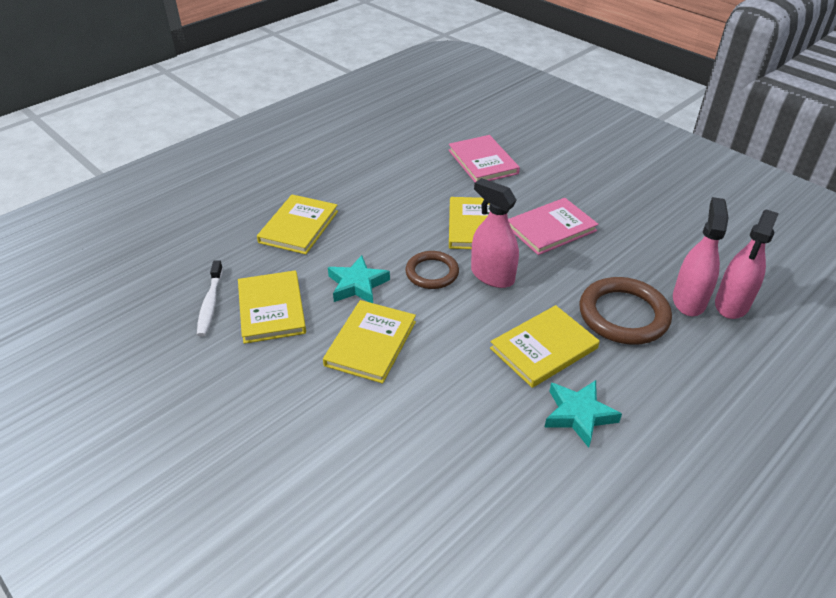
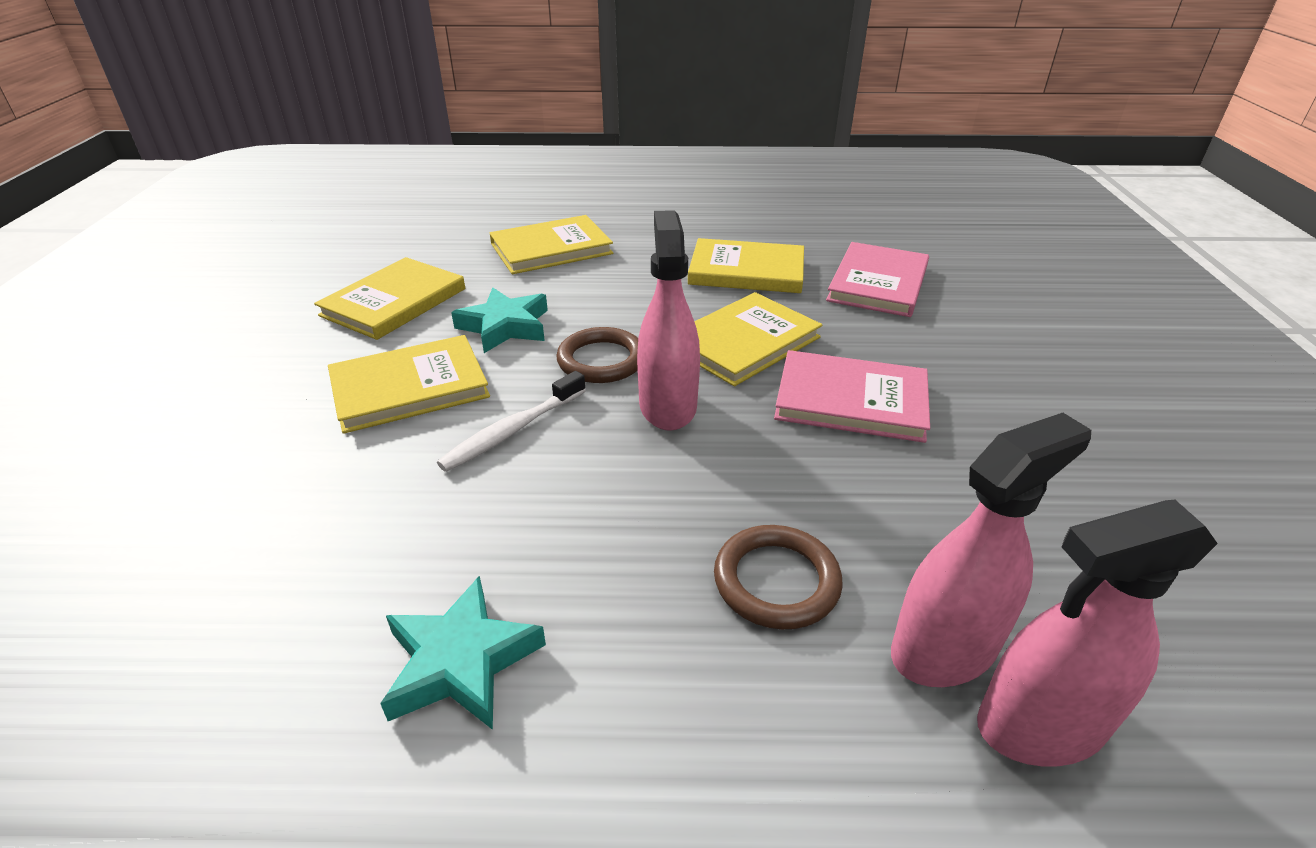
camera: 45 degrees right, 5 degrees down
white toothbrush [197,260,223,337] -> white toothbrush moved to [437,371,586,472]
yellow book [490,305,600,388] -> yellow book moved to [688,238,804,293]
brown ring [580,277,672,345] -> brown ring [714,525,843,629], size x0.63

